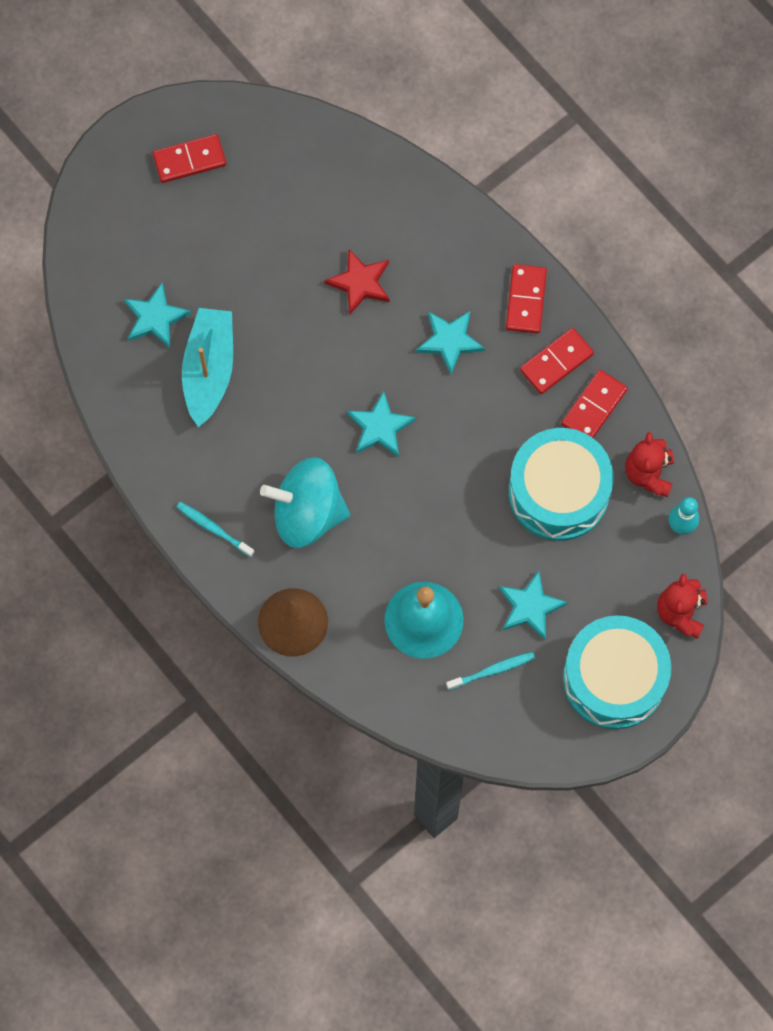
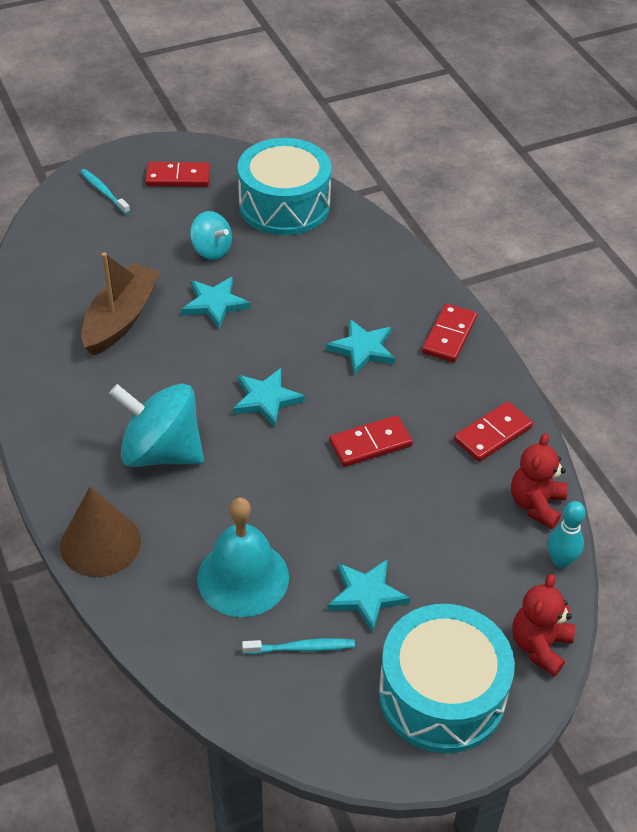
camera: 15 degrees right, 25 degrees down
turquoise star [124,283,191,348] -> turquoise star moved to [182,277,250,329]
turquoise toothbrush [176,502,254,557] -> turquoise toothbrush moved to [80,169,130,214]
turquoise boat [182,308,233,427] -> brown boat [81,252,161,356]
red star [324,249,390,314] -> none
turquoise drum [508,428,614,541] -> turquoise drum moved to [238,138,332,235]
red domino [520,328,594,394] -> red domino moved to [329,415,413,467]
none -> turquoise spinning top [190,211,232,260]

